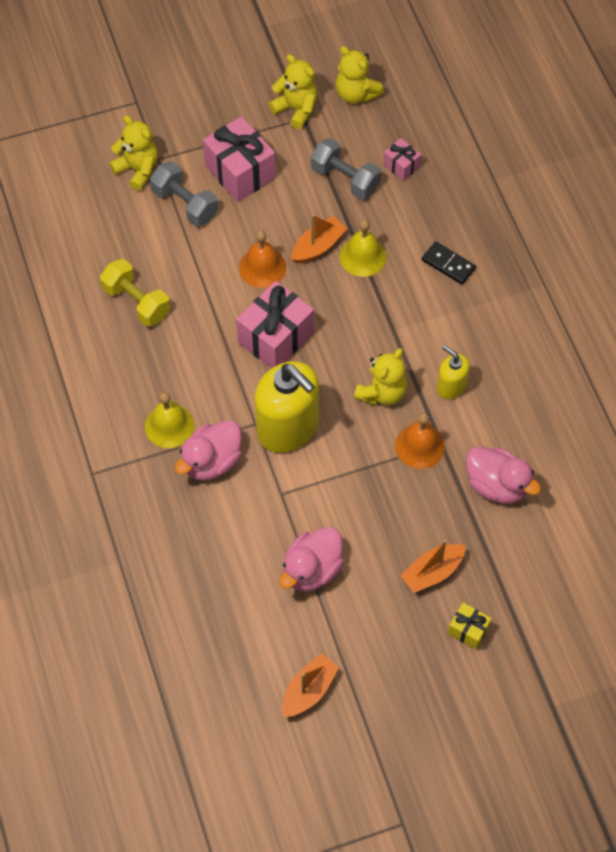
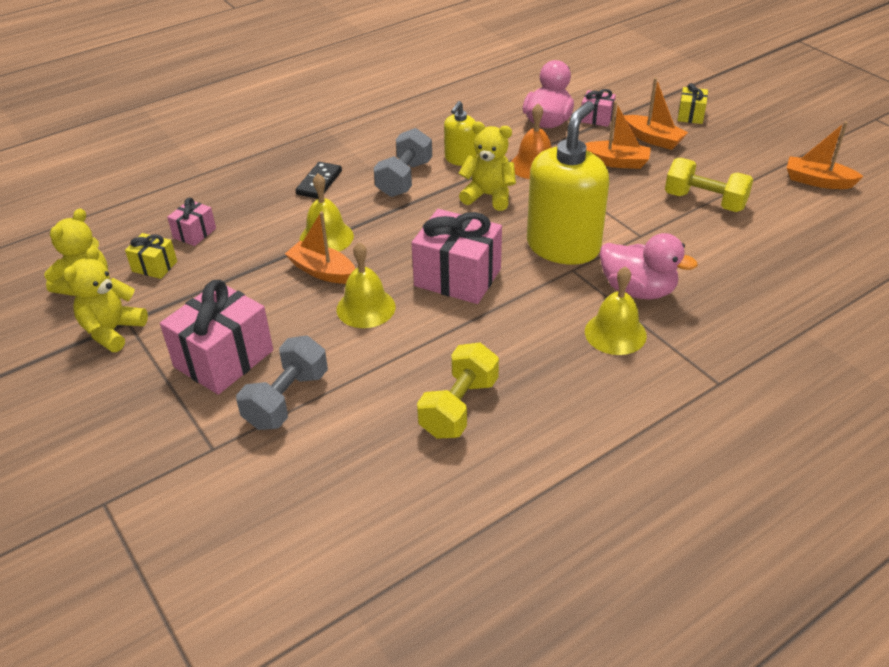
camera: 105 degrees left, 20 degrees down
yellow teddy bear [109,116,158,191] -> none
orange bell [239,230,286,288] -> yellow bell [336,242,395,328]
pink duck [279,527,344,592] -> yellow dumbbell [665,158,753,212]
grey dumbbell [311,138,381,200] -> grey dumbbell moved to [374,128,432,197]
none -> yellow gift [125,233,177,279]
none -> pink gift [581,89,616,127]
none -> orange boat [585,101,651,169]

